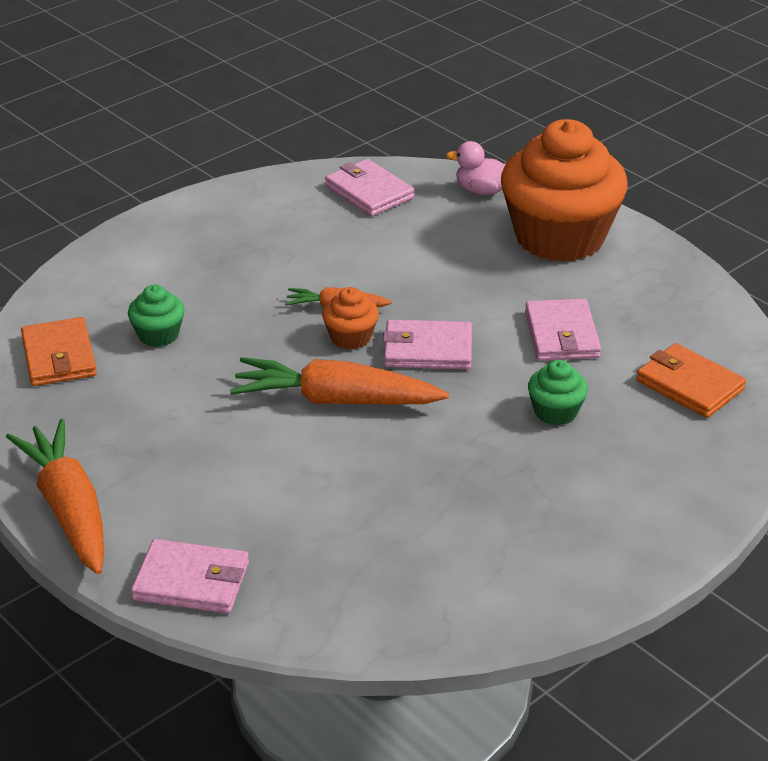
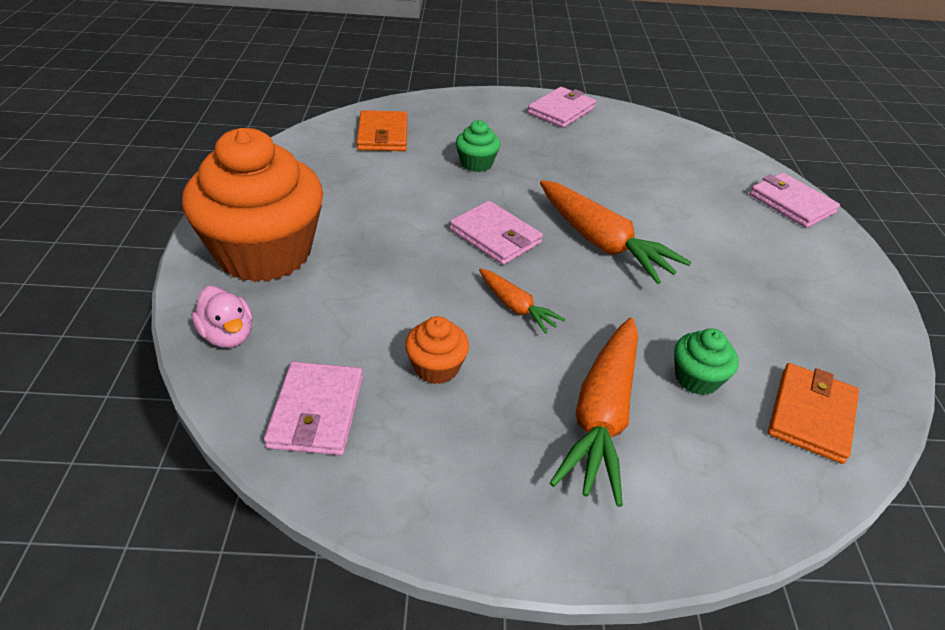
camera: 140 degrees left, 5 degrees up
orange carrot [6,419,104,574] -> orange carrot moved to [550,318,638,507]
orange cupcake [322,287,379,350] -> orange cupcake moved to [405,316,469,384]
pink wallet [525,299,601,361] -> pink wallet moved to [528,87,596,128]

